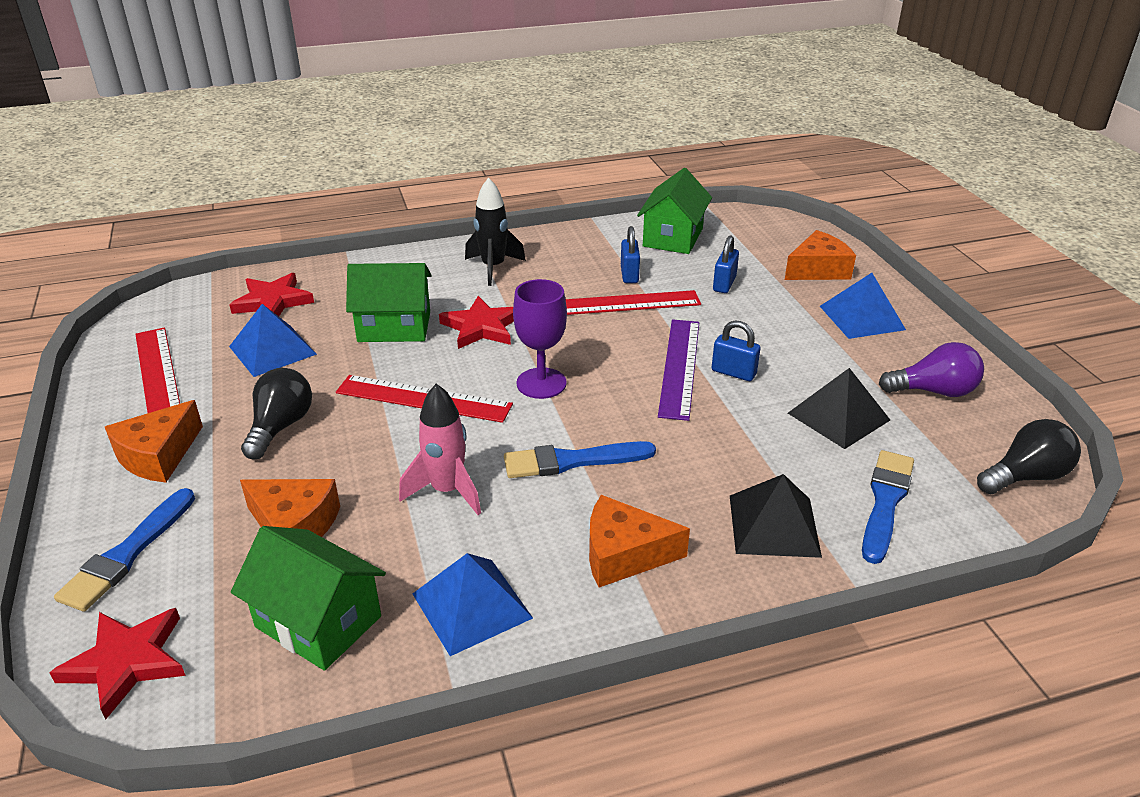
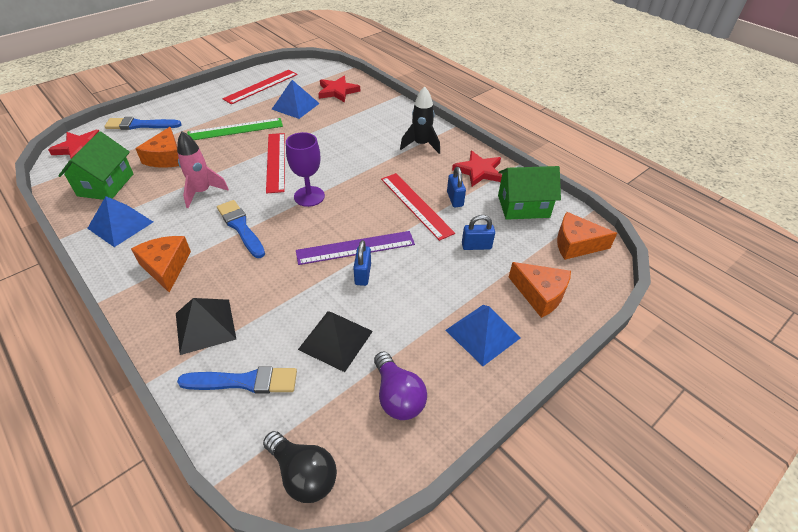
camera: 65 degrees right, 10 degrees up
orange cheese [105,400,203,483] -> orange cheese moved to [557,212,617,260]
black light bulb [241,368,312,459] -> green ruler [187,118,283,140]
green house [346,263,432,342] -> none
red star [439,296,514,349] -> red star moved to [452,151,502,187]
blue padlock [621,226,640,283] -> blue padlock turned 75 degrees counterclockwise [447,167,466,207]

